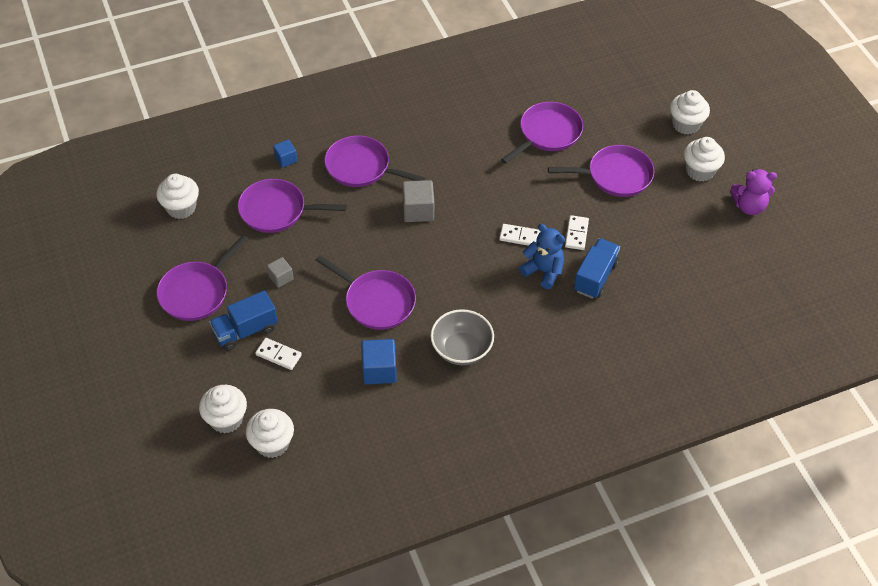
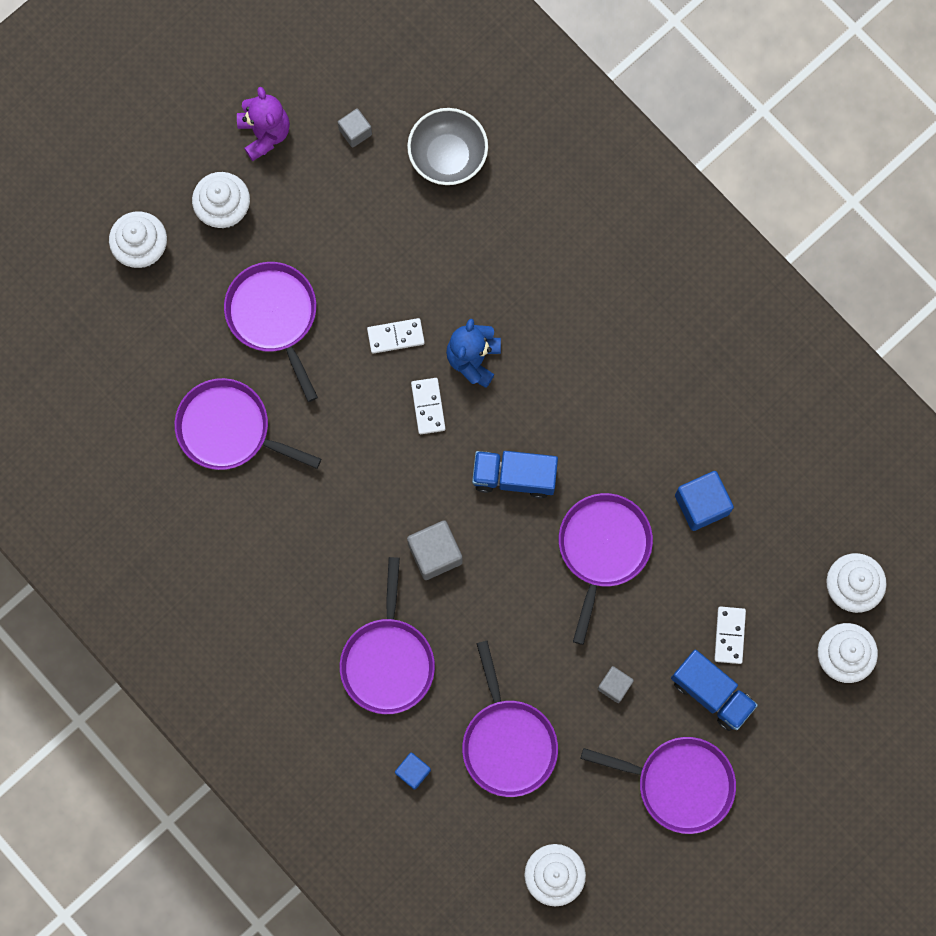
camera: 110 degrees left, 25 degrees up
grey bowl [430,309,494,365] -> grey bowl moved to [407,108,488,185]
blue truck [574,238,620,299] -> blue truck moved to [472,451,558,499]
none -> grey cube [338,108,372,148]

